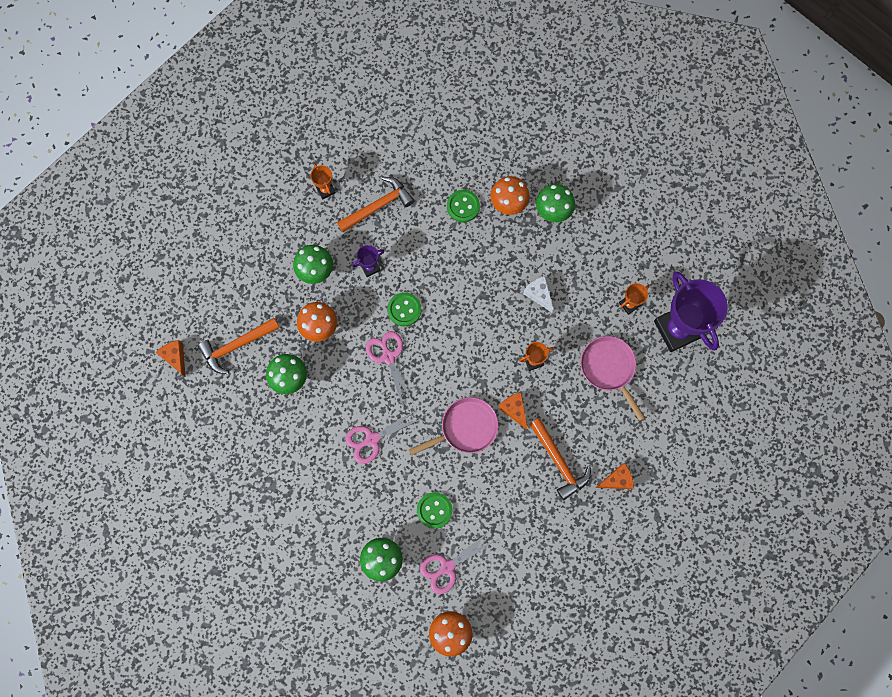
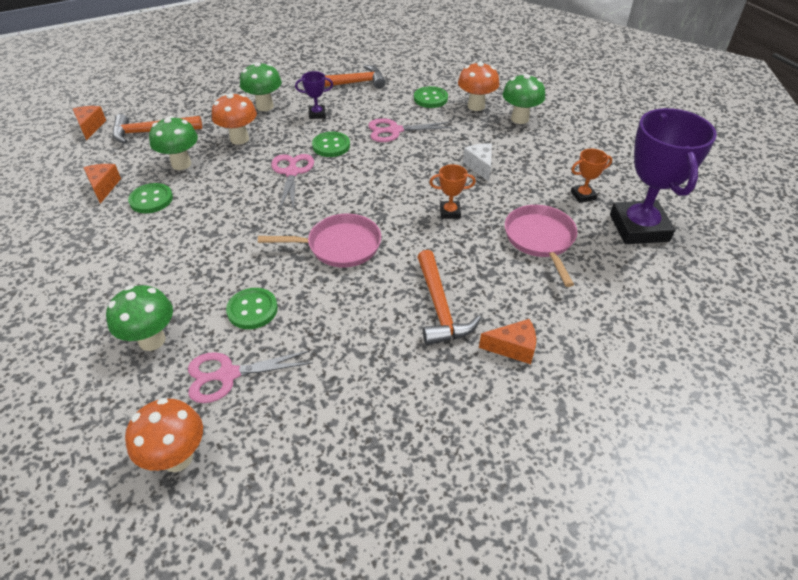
camera: 20 degrees right, 30 degrees down
orange trophy [310,163,336,200] -> none
pink scissors [345,410,421,464] -> pink scissors moved to [368,118,452,142]
orange cheese [498,393,528,429] -> orange cheese moved to [83,164,121,204]
none -> green button [128,183,173,213]

